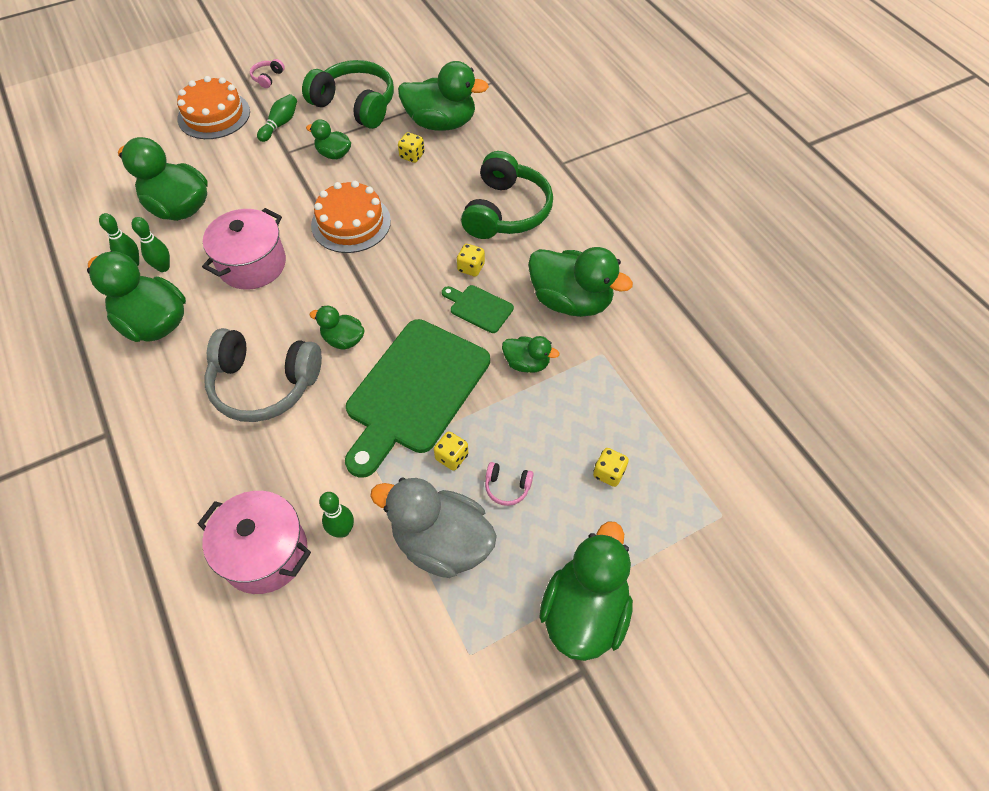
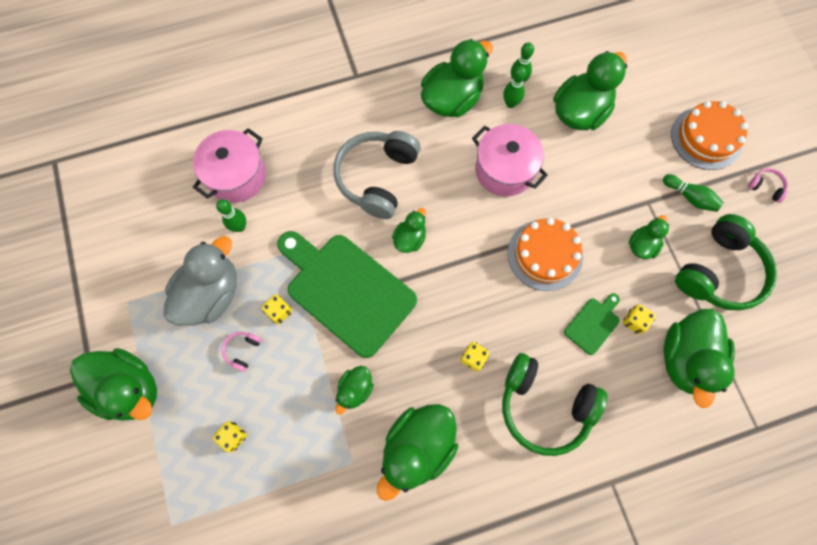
camera: 100 degrees right, 15 degrees up
green cutting board [442,285,514,333] -> green cutting board moved to [564,293,620,355]

